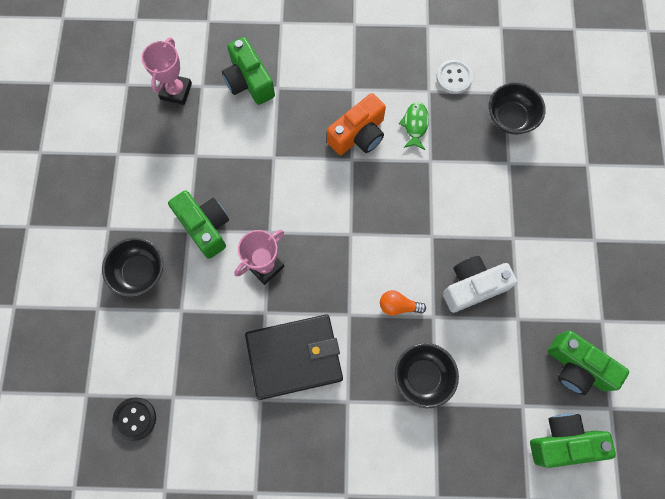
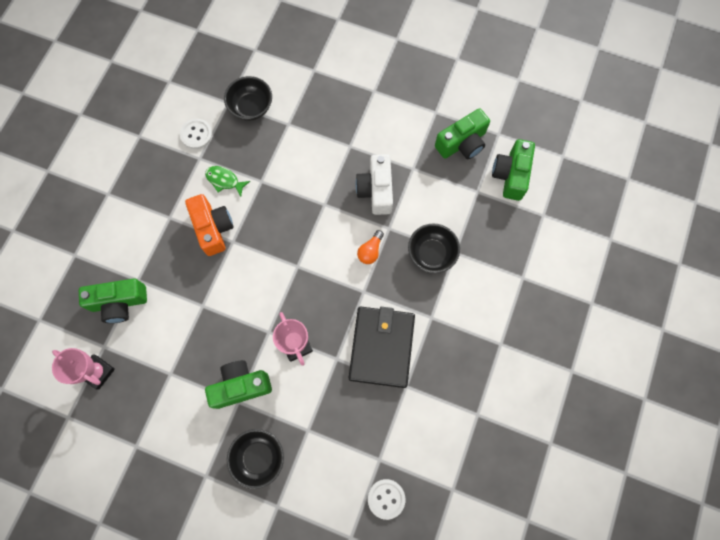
camera: 70 degrees left, 0 degrees up
black button [112,397,156,441] -> white button [368,479,405,520]

